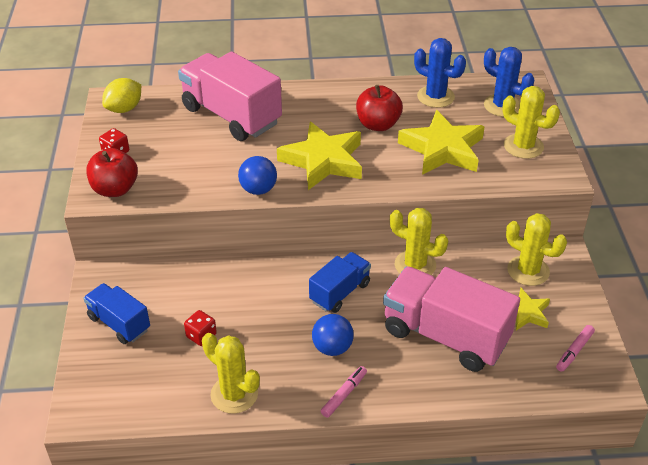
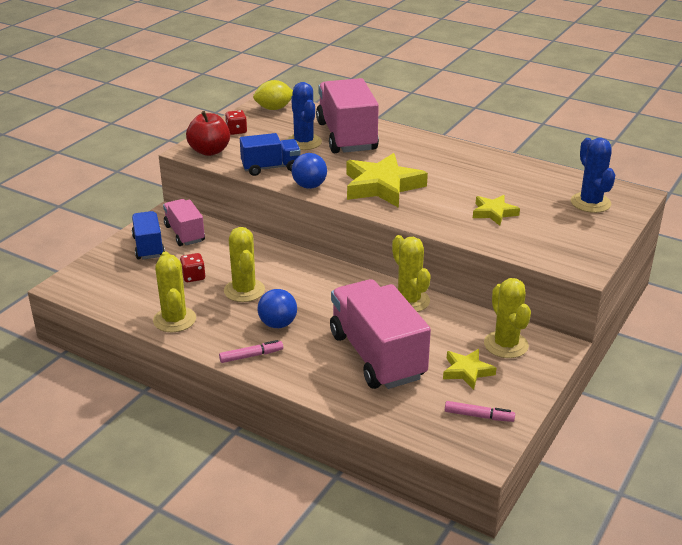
camera: 35 degrees right, 10 degrees down
blue truck [309,252,371,313] -> blue truck moved to [240,133,301,176]
red apple [356,85,403,131] -> none
yellow star [398,110,485,175] -> yellow star [473,195,520,226], size x0.54
blue cactus [414,38,466,108] -> blue cactus moved to [287,82,322,150]
yellow cactus [502,86,560,159] -> yellow cactus moved to [224,227,265,302]
pink marker [556,325,595,372] -> pink marker turned 150 degrees counterclockwise [445,401,515,422]
none -> pink truck [163,199,205,246]

